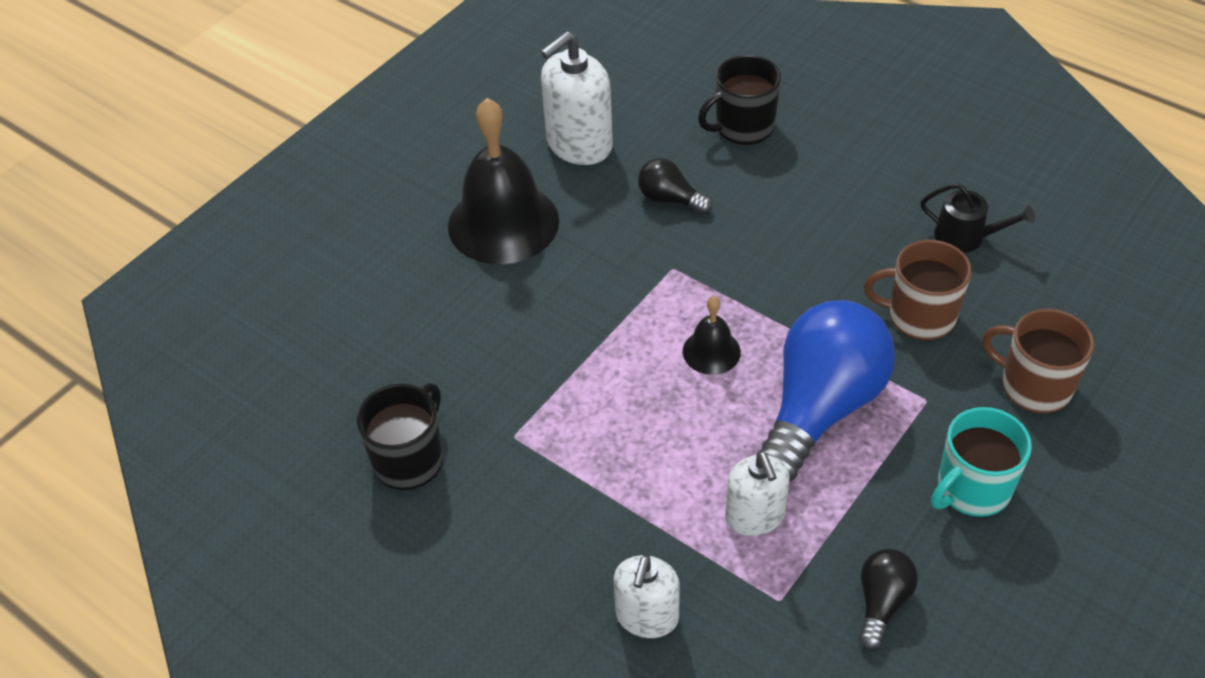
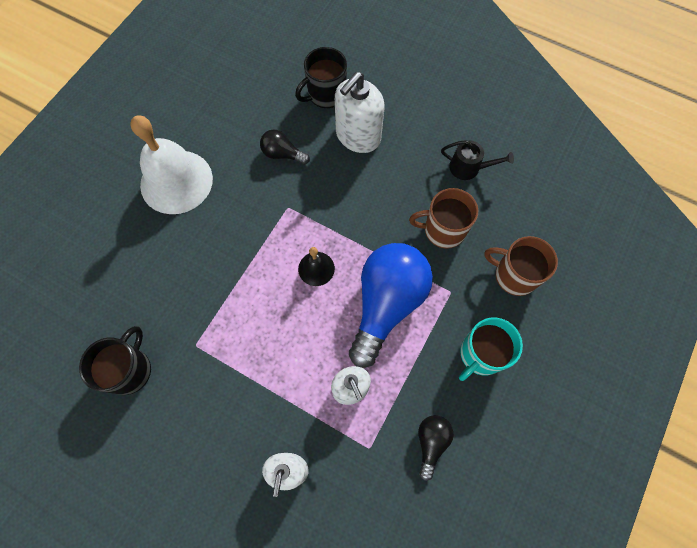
camera: 10 degrees left, 20 degrees up
black bell [448,98,559,264] -> white bell [130,115,213,214]
white soap dispenser [541,31,613,165] -> white soap dispenser moved to [335,72,384,153]

